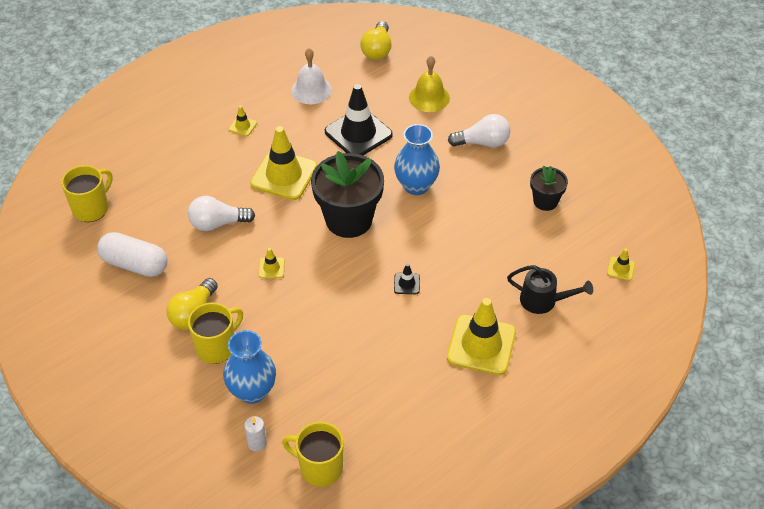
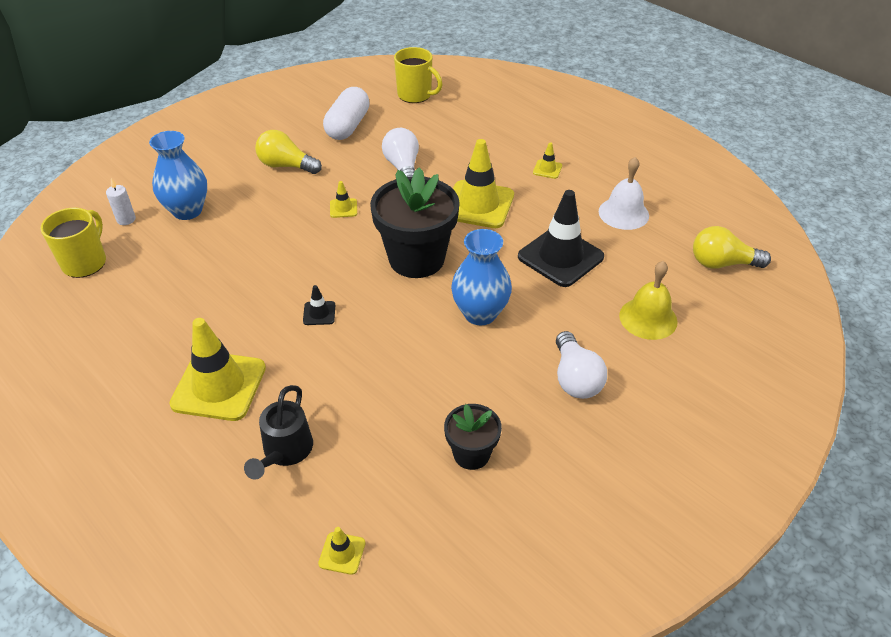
camera: 85 degrees right, 5 degrees down
yellow mug [188,303,243,364] -> none

